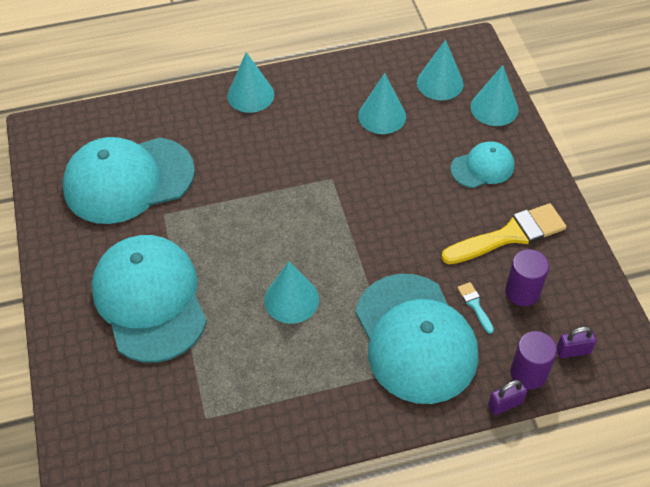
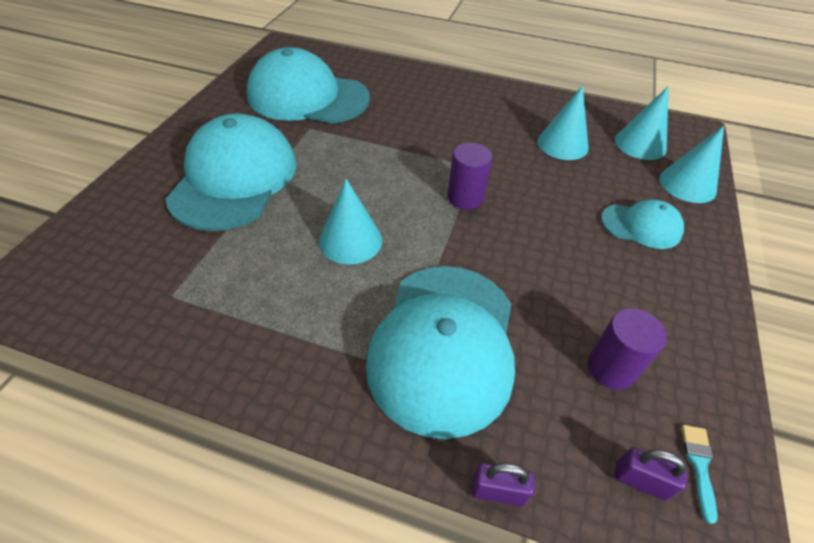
camera: 30 degrees right, 5 degrees down
turquoise cone [227,52,274,113] -> none
yellow brush [441,203,567,264] -> none
turquoise brush [457,282,494,334] -> turquoise brush moved to [682,425,717,524]
purple cylinder [510,331,557,389] -> purple cylinder moved to [447,143,492,210]

